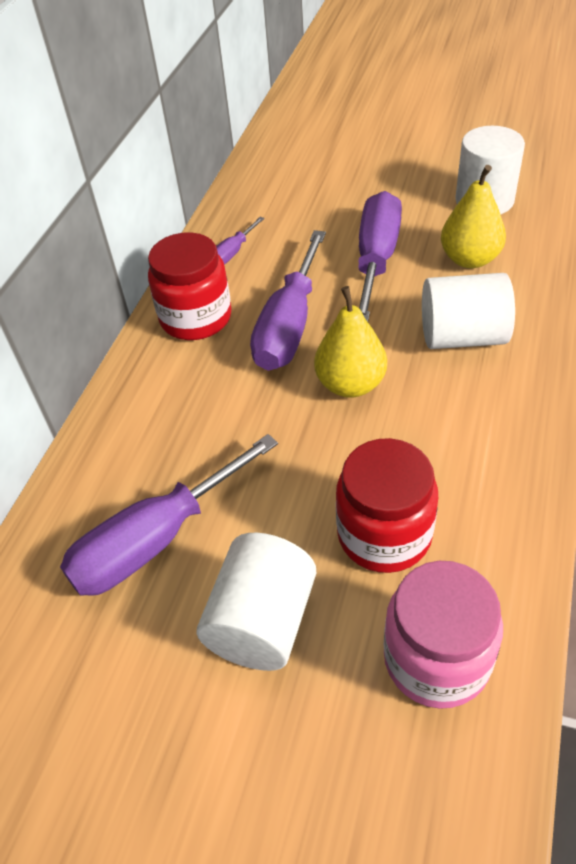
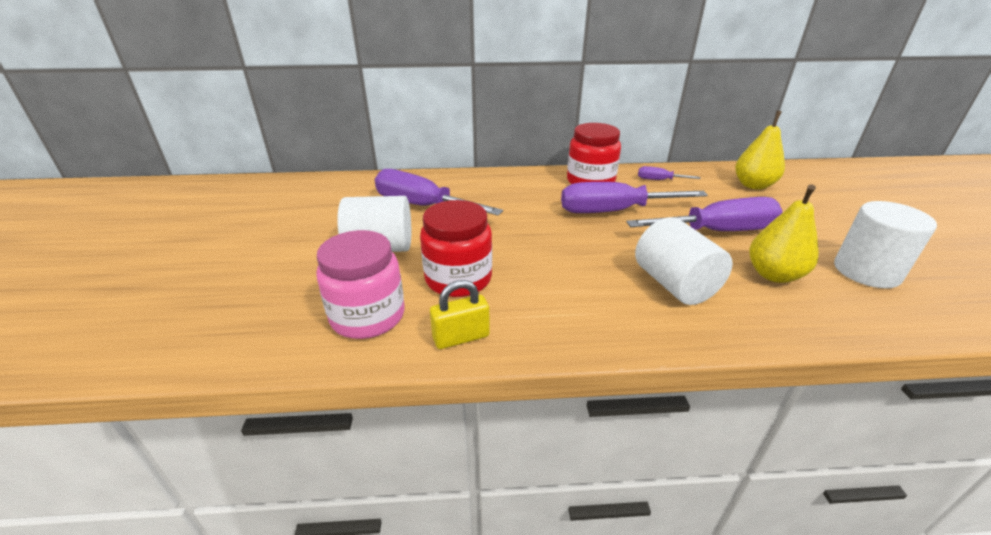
camera: 65 degrees right, 15 degrees down
yellow pear [314,286,387,398] -> yellow pear moved to [735,111,785,190]
none -> yellow padlock [430,280,490,349]

